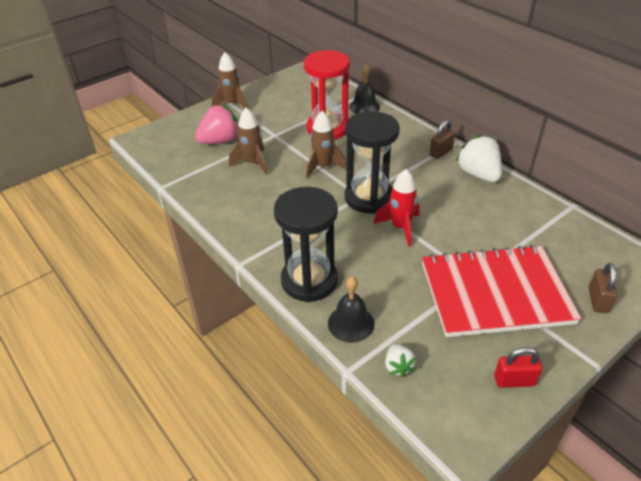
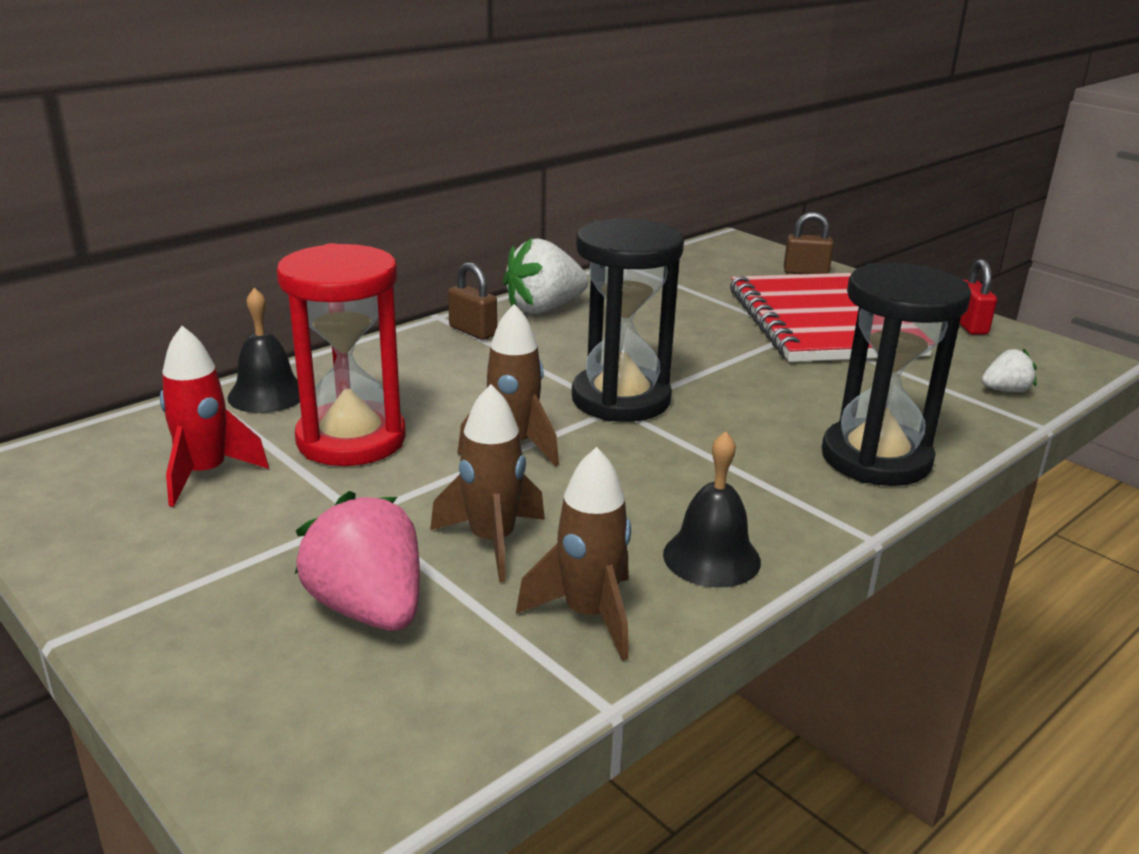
camera: 95 degrees left, 15 degrees down
brown rocket [212,52,249,109] -> brown rocket moved to [516,447,631,661]
black bell [328,277,375,343] -> black bell moved to [663,431,761,588]
red rocket [373,169,420,247] -> red rocket moved to [160,326,269,507]

